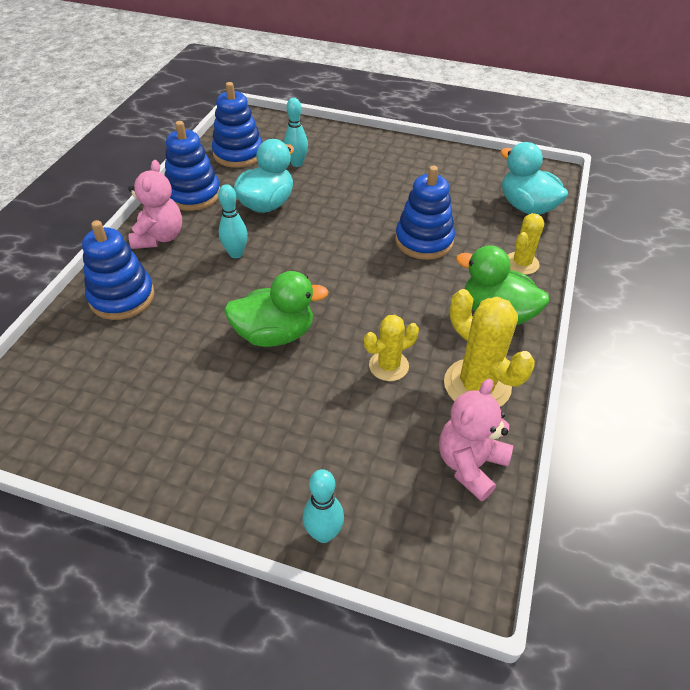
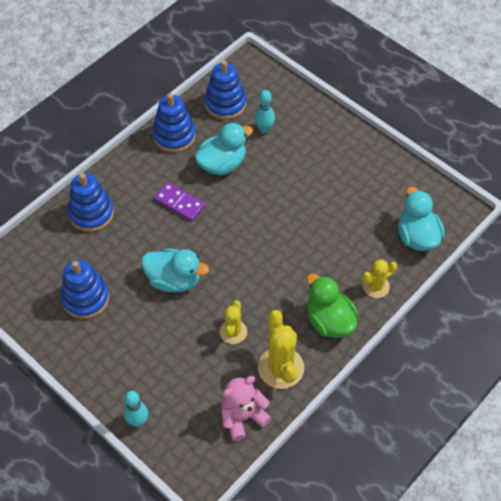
camera: 25 degrees right, 10 degrees up
pink teddy bear [128,160,182,249] -> none
turquoise bowling pin [218,184,248,258] -> purple domino [154,182,205,222]
green duck [224,271,329,347] -> turquoise duck [141,248,209,292]
yellow cactus [364,315,419,381] -> yellow cactus turned 75 degrees counterclockwise [220,300,247,344]
blue stacking toy [395,166,455,260] -> blue stacking toy moved to [60,259,110,319]

